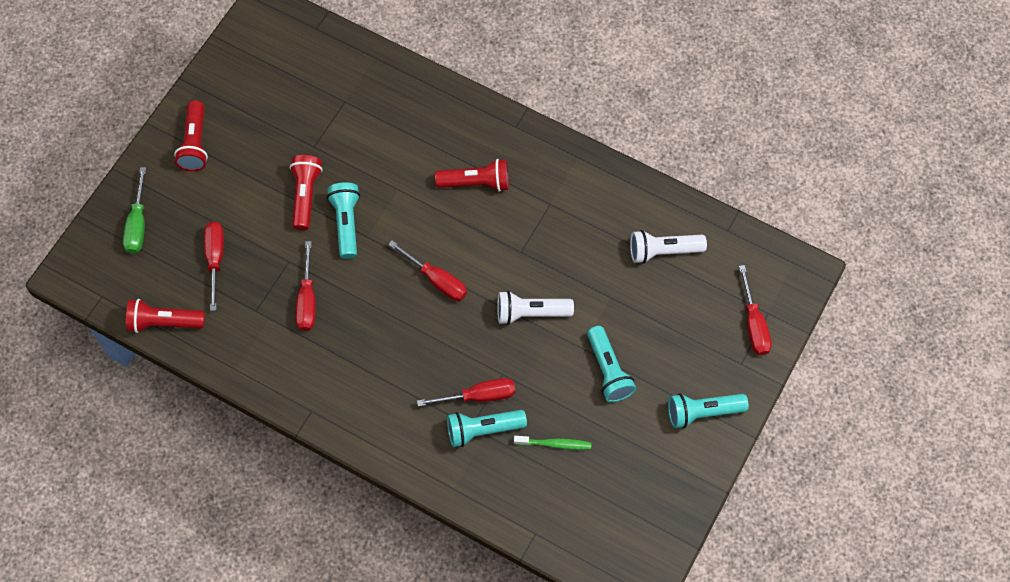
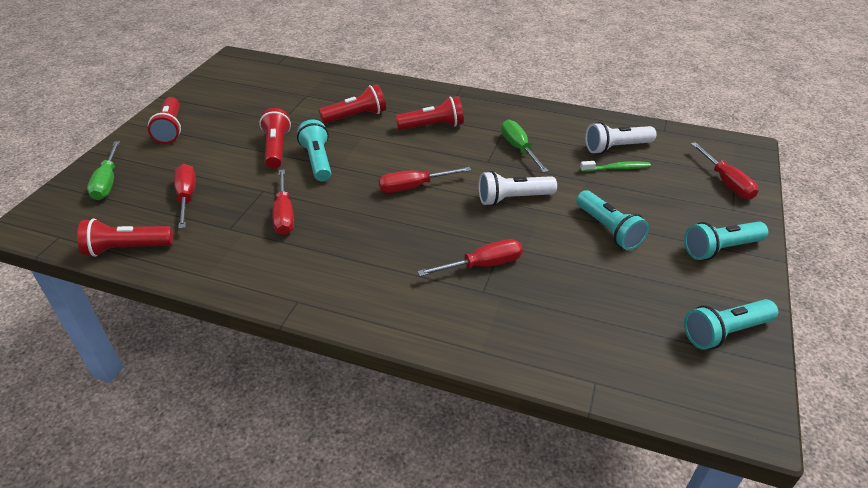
camera: 10 degrees left, 25 degrees down
red screwdriver [388,241,467,301] -> red screwdriver turned 135 degrees clockwise [378,167,471,193]
turquoise flashlight [447,410,527,447] -> turquoise flashlight moved to [684,299,778,350]
green toothbrush [514,436,591,450] -> green toothbrush moved to [580,161,651,172]
none -> red flashlight [319,84,386,124]
none -> green screwdriver [501,120,548,173]

